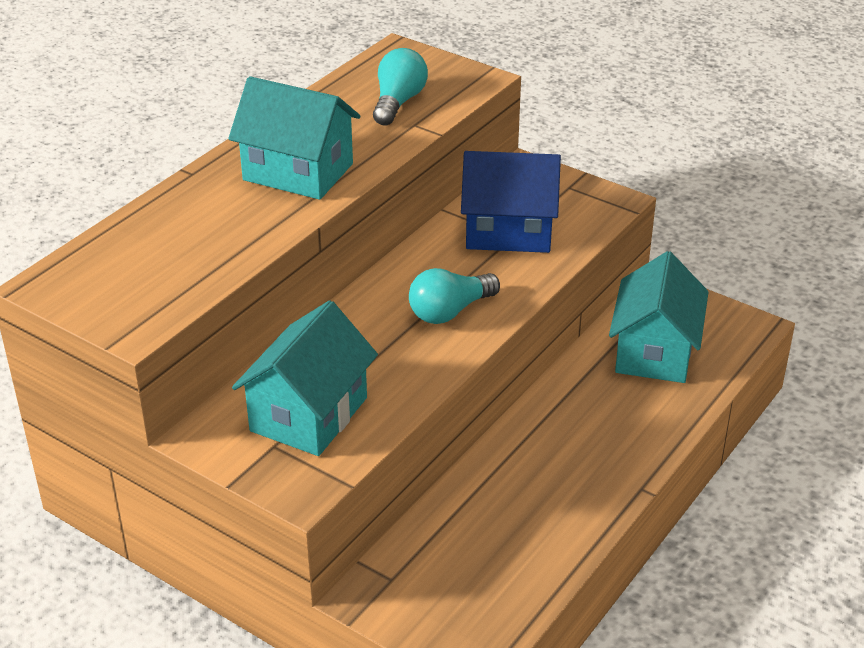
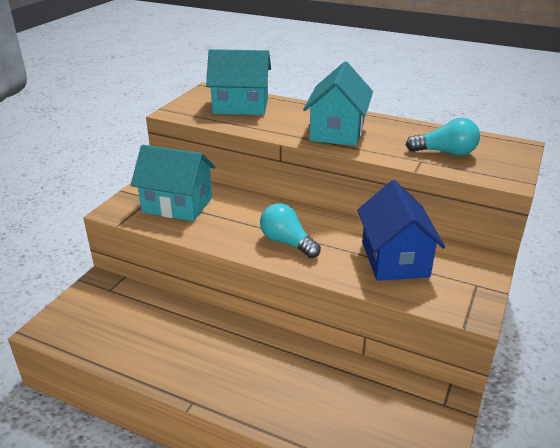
camera: 80 degrees right, 5 degrees down
turquoise house [609,251,709,383] -> turquoise house moved to [206,49,271,115]

